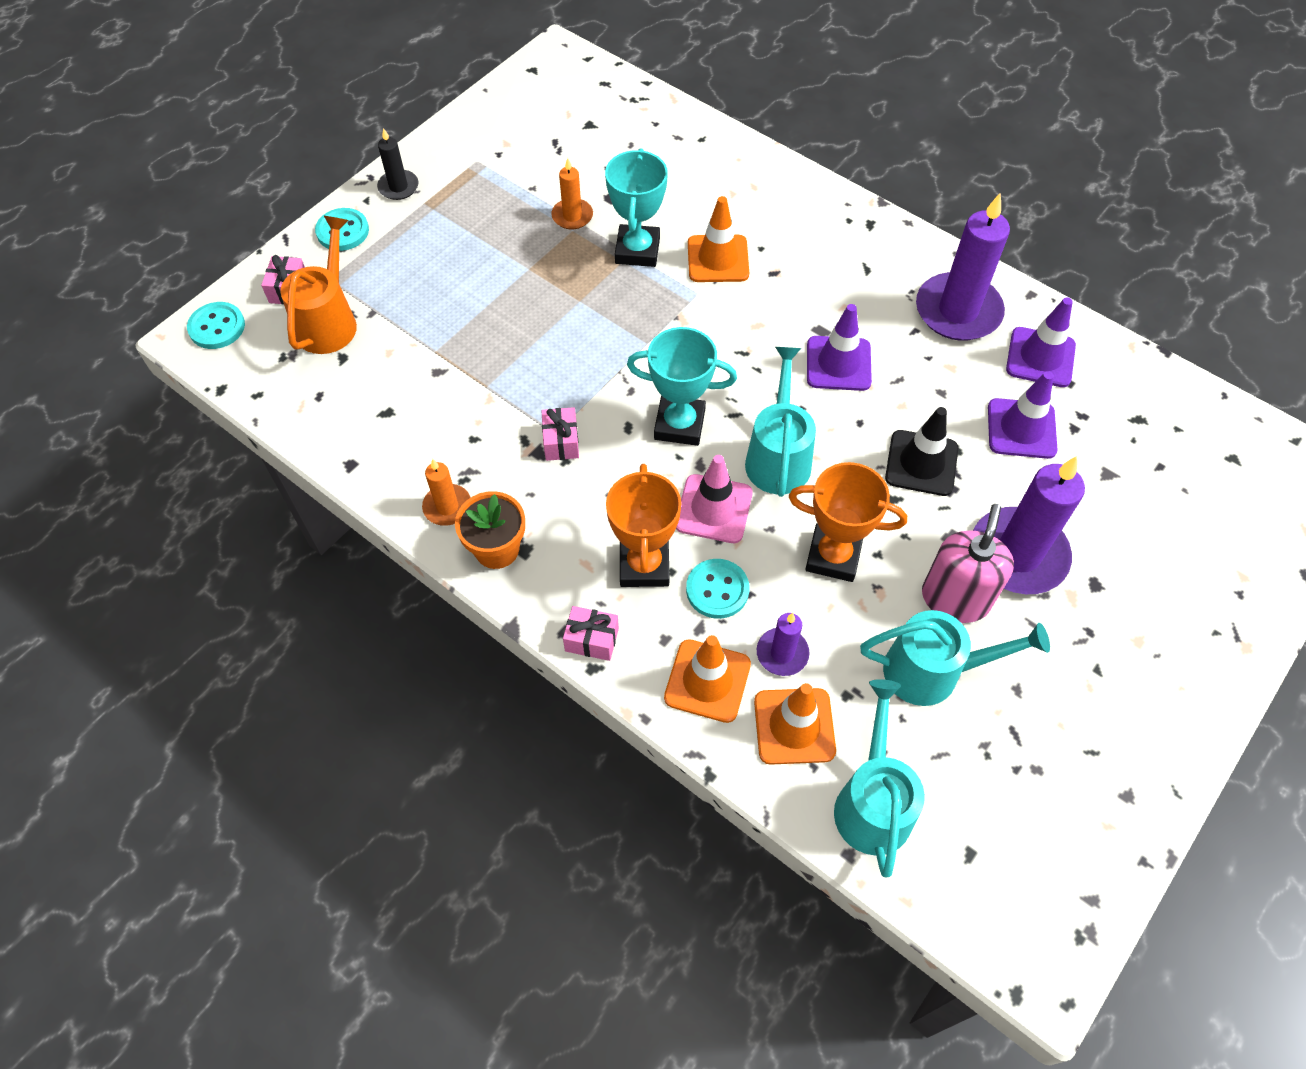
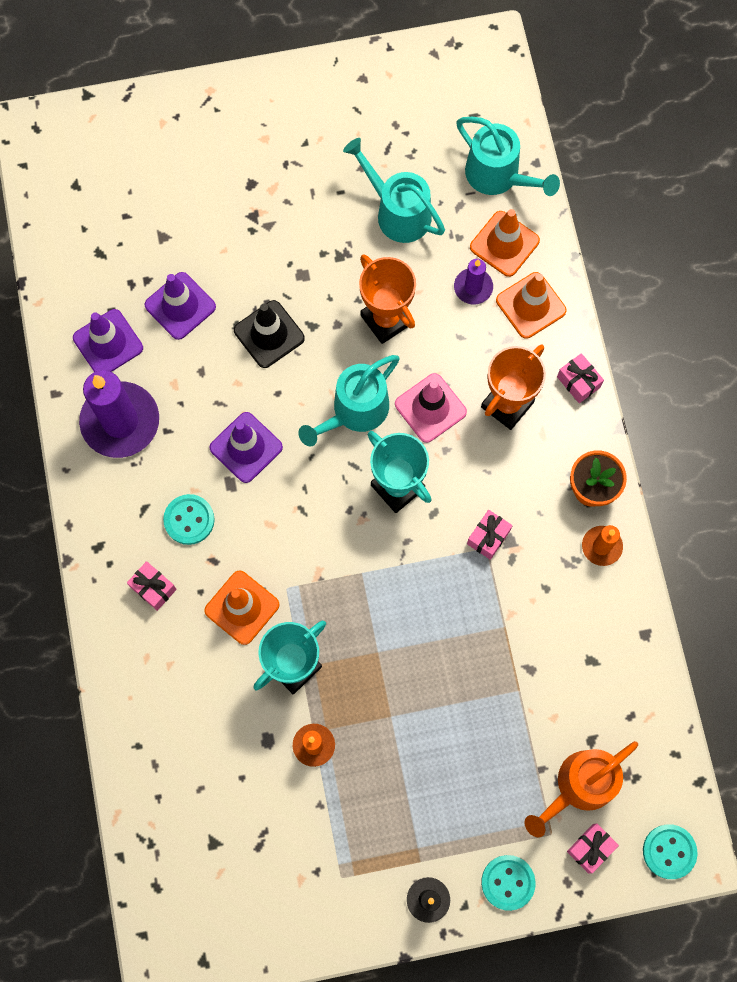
camera: 140 degrees left, 15 degrees up
turquoise button [686,559,749,619] -> turquoise button moved to [163,494,215,545]
turquoise watering can [834,679,925,877] -> turquoise watering can turned 90 degrees counterclockwise [456,117,560,196]
pink soap dispenser [922,504,1014,623] -> none
purple candle [973,456,1085,594] -> none
none -> pink gift [127,561,177,611]

